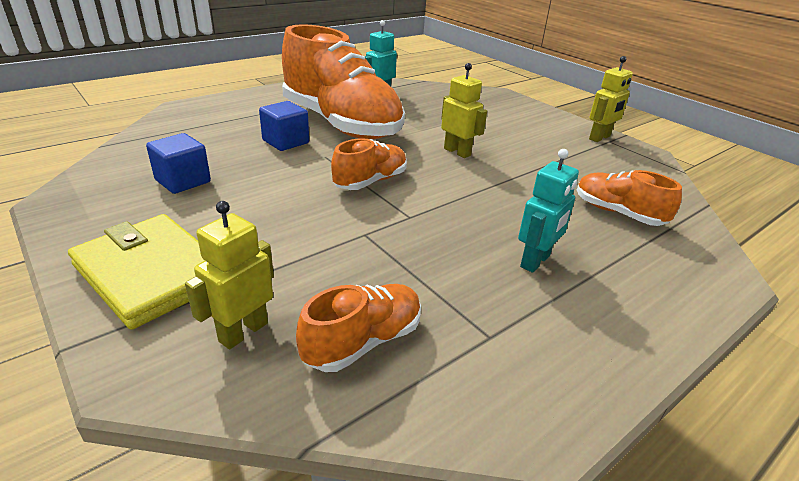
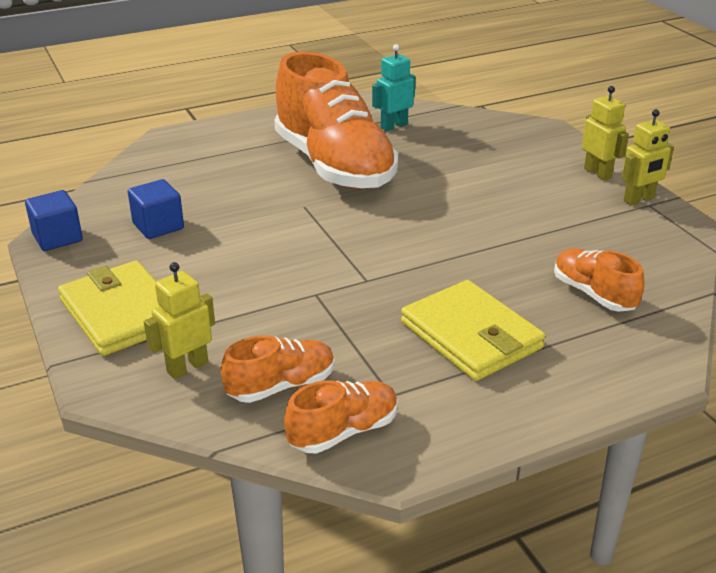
camera: 15 degrees right, 0 degrees up
blue cube [259,101,309,151] -> blue cube moved to [25,190,83,251]
orange shoe [331,138,407,190] -> orange shoe moved to [284,380,398,454]
yellow robot [441,63,487,158] -> yellow robot moved to [582,86,629,180]
turquoise robot [518,149,579,273] -> yellow wallet [401,280,545,381]

